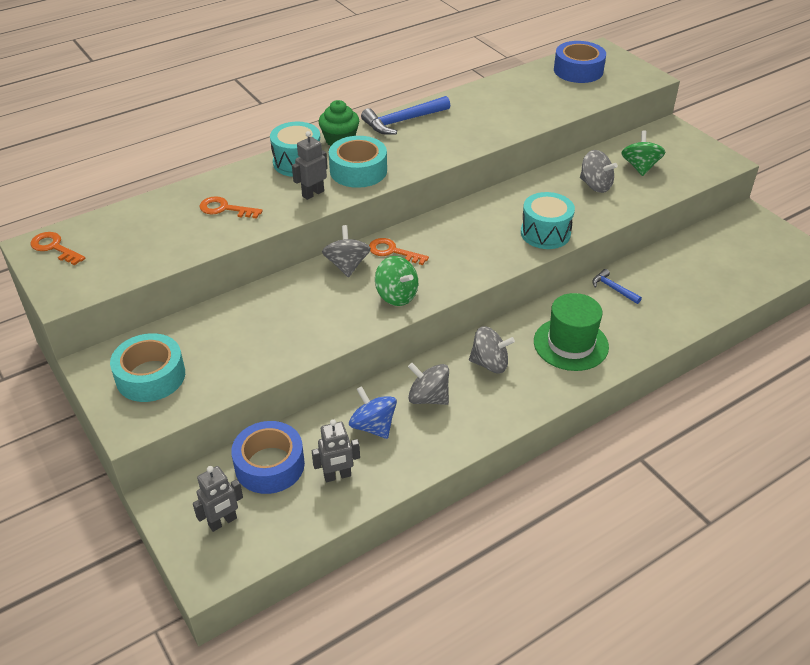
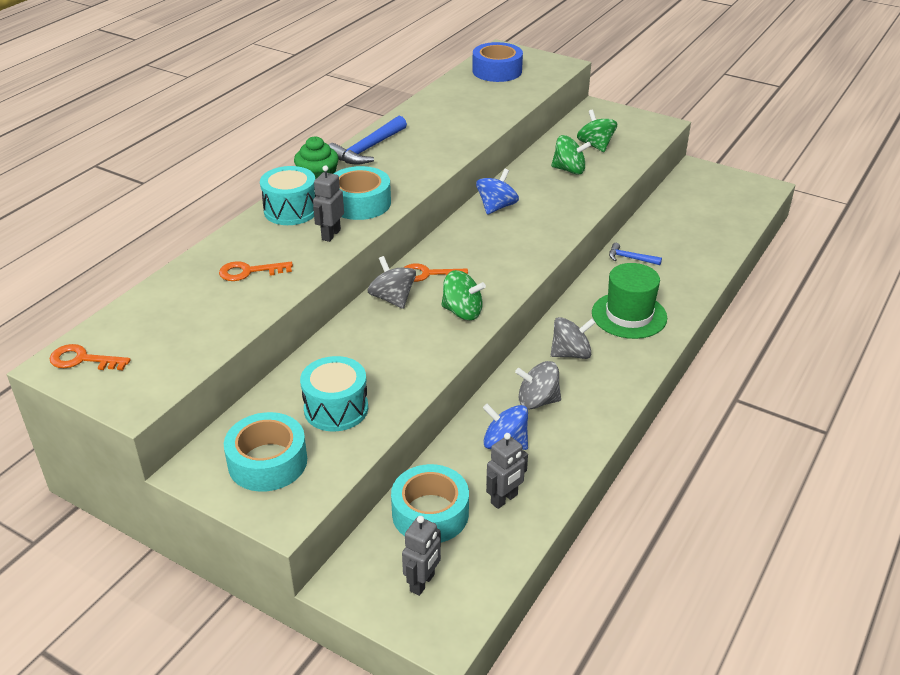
camera: 25 degrees left, 5 degrees down
blue tape [231,421,305,494] -> turquoise tape [391,464,469,543]
turquoise drum [521,192,575,249] -> turquoise drum moved to [300,356,368,432]
grey spinning top [580,150,618,193] -> green spinning top [551,135,591,175]
none -> blue spinning top [476,169,519,215]

